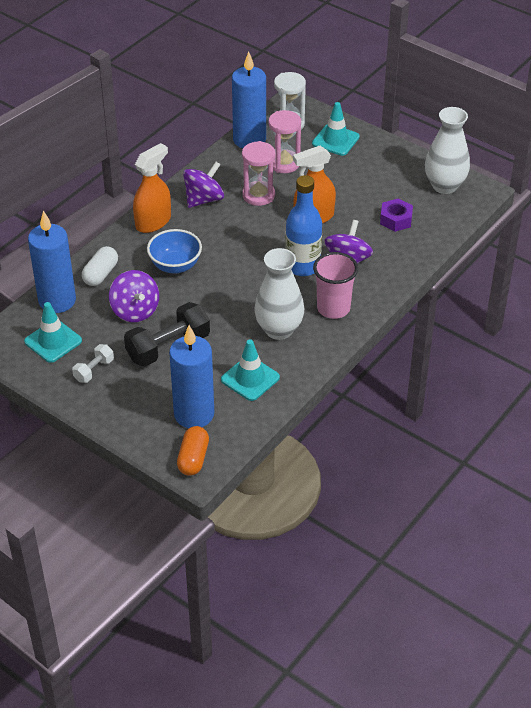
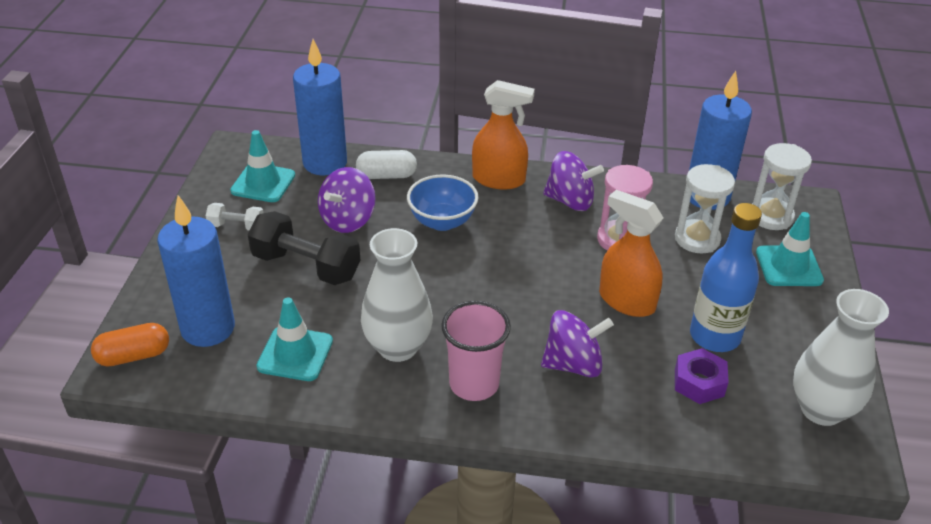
camera: 60 degrees right, 5 degrees down
pink hourglass [268,110,301,173] -> white hourglass [675,164,735,254]
blue bottle [285,175,322,276] -> blue bottle moved to [690,203,762,352]

